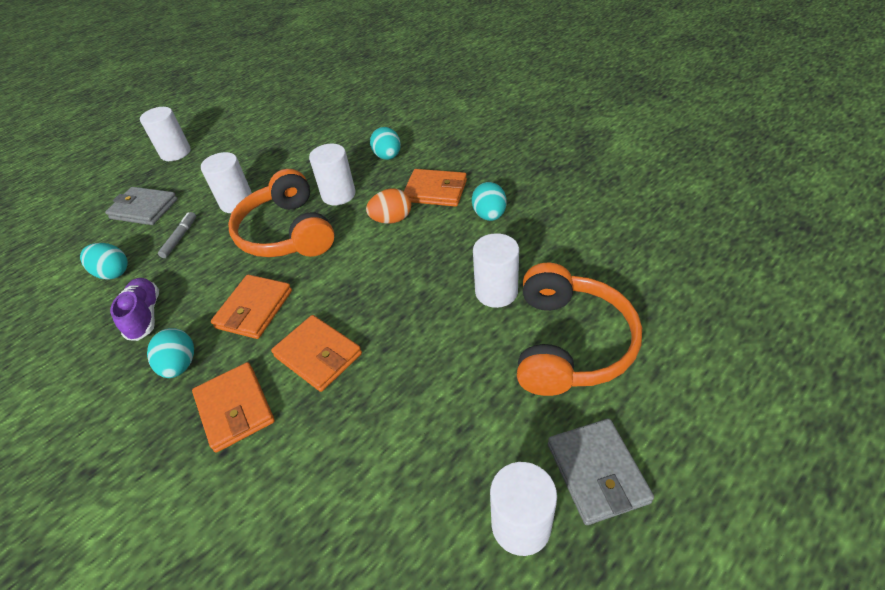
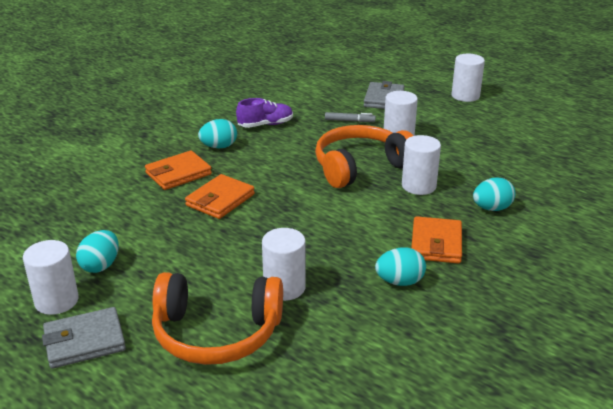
camera: 80 degrees right, 15 degrees down
turquoise egg [80,243,128,280] -> turquoise egg moved to [76,230,119,273]
orange wallet [211,274,292,339] -> none
orange egg [366,188,411,224] -> none

